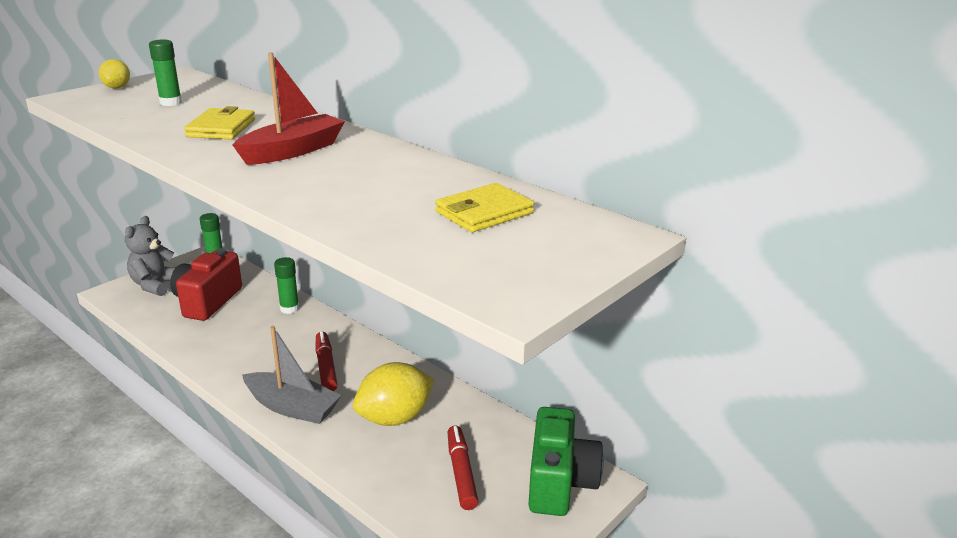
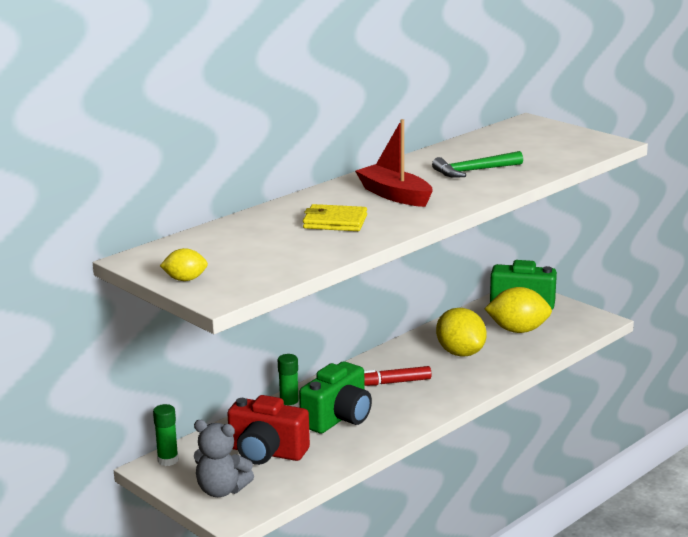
camera: 85 degrees left, 5 degrees down
green glue stick [149,39,182,106] -> none
grey boat [242,326,342,424] -> none
yellow wallet [435,183,534,232] -> none
red marker [447,425,479,510] -> yellow lemon [484,287,552,333]
none -> green camera [299,361,372,433]
none -> green hammer [432,151,523,178]

